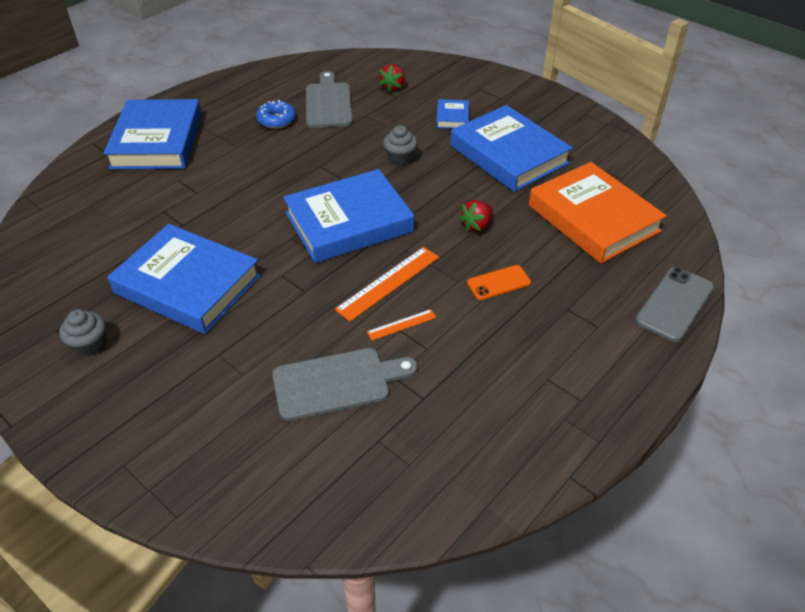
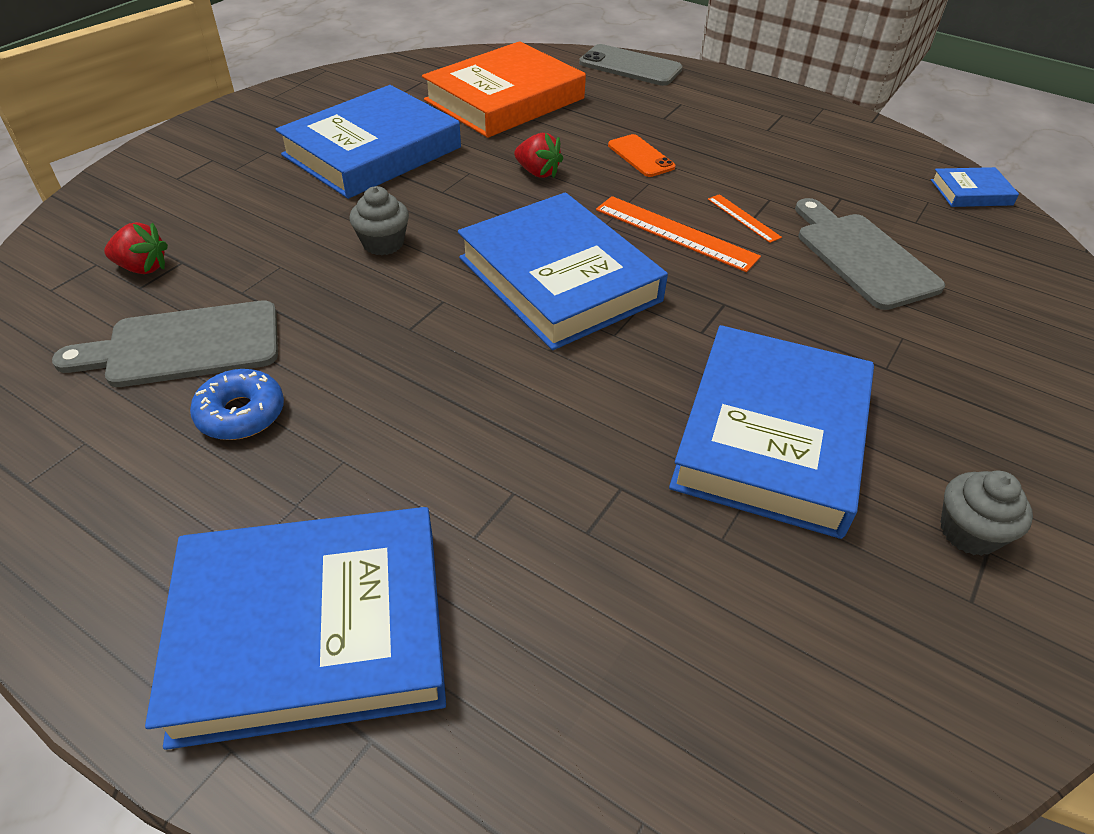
camera: 100 degrees left, 0 degrees up
blue book [436,99,469,129] -> blue book moved to [931,167,1019,207]

